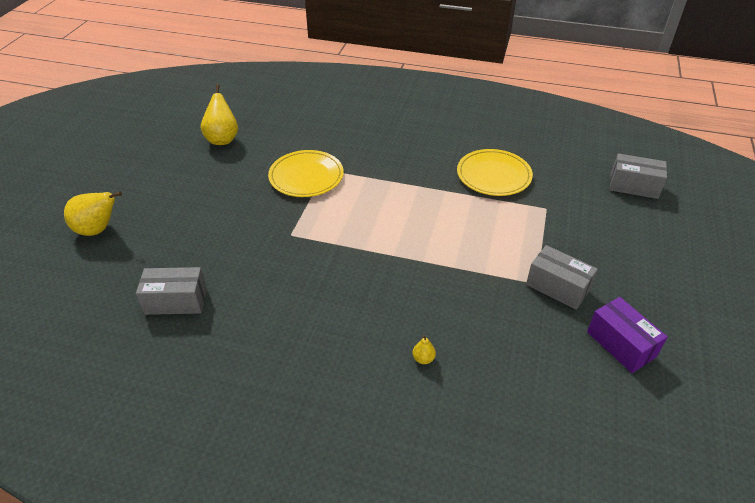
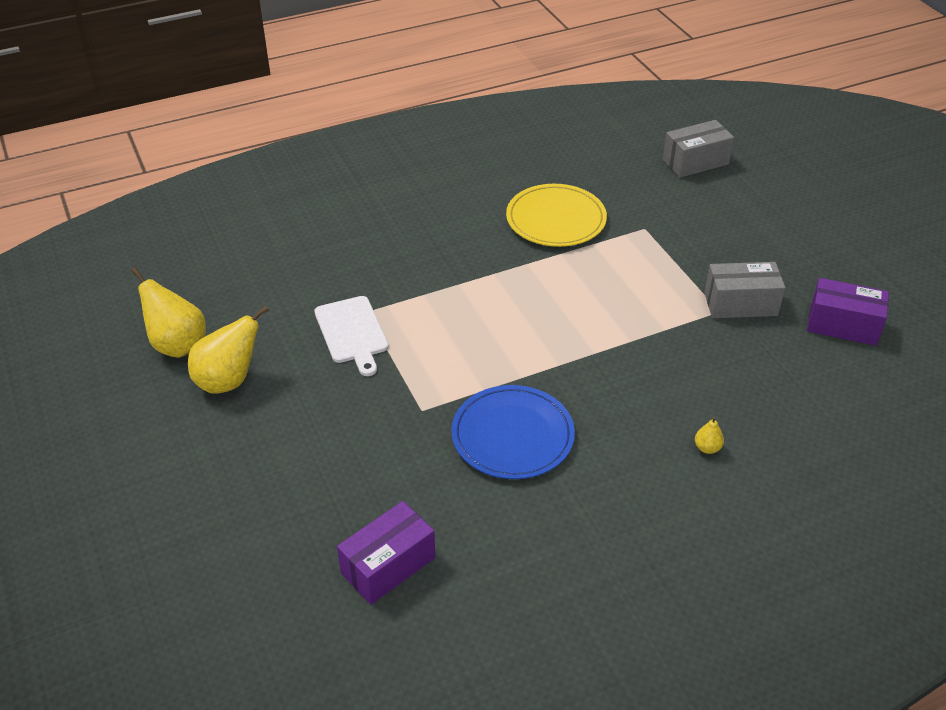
camera: 40 degrees left, 0 degrees up
yellow pear [64,192,122,236] -> yellow pear moved to [188,306,269,394]
grey box [136,267,207,315] -> purple box [337,501,435,605]
yellow plate [268,150,344,197] -> white cutting board [314,296,388,376]
none -> blue plate [451,385,575,479]

